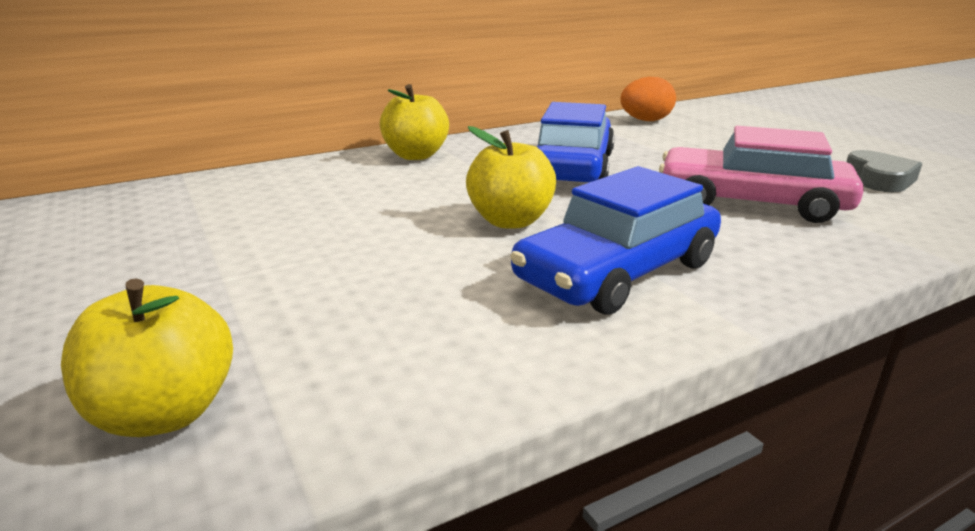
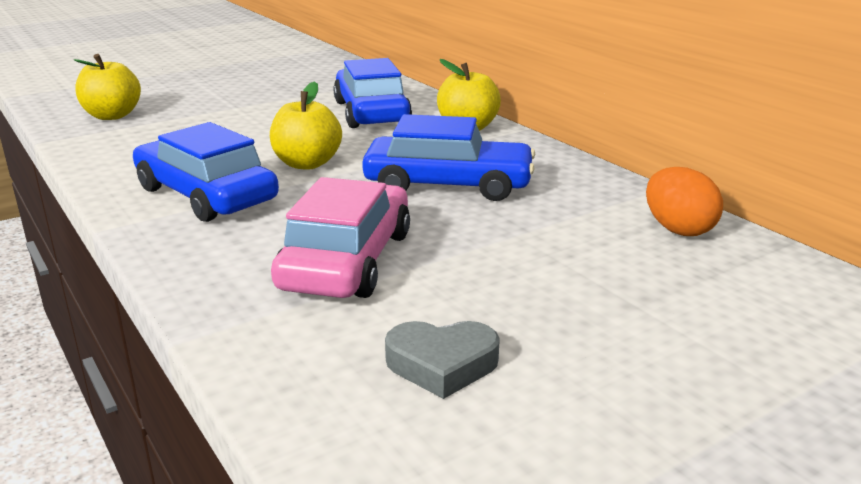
camera: 85 degrees right, 0 degrees up
none -> blue car [334,58,412,128]

